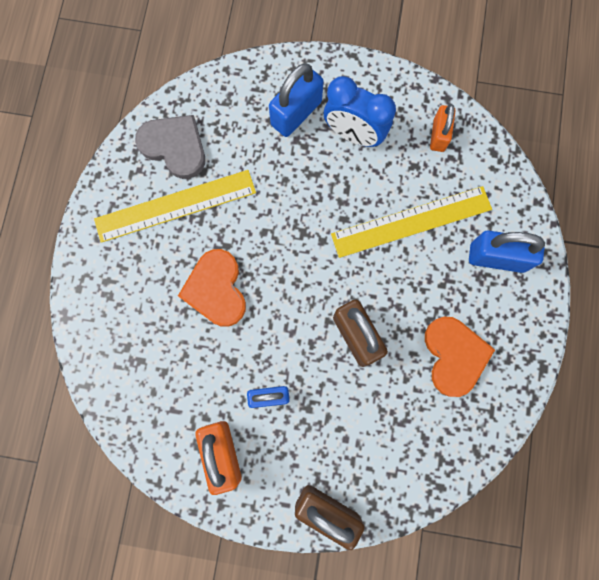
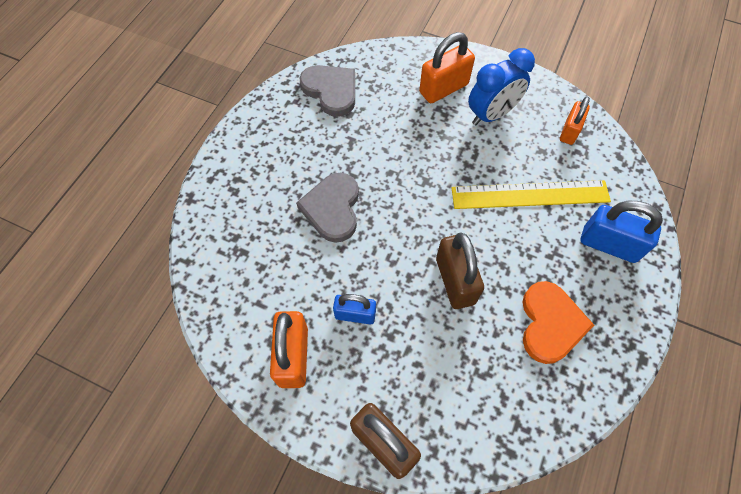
camera: 15 degrees right, 15 degrees down
yellow ruler [94,170,256,243] -> none
orange heart [178,249,246,327] -> grey heart [296,173,359,243]
blue padlock [269,63,324,137] -> orange padlock [419,32,475,103]
blue clock [324,76,396,147] -> blue clock turned 75 degrees counterclockwise [468,48,535,125]

